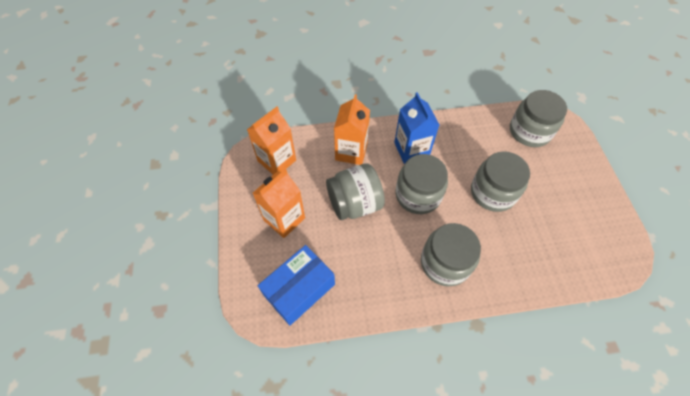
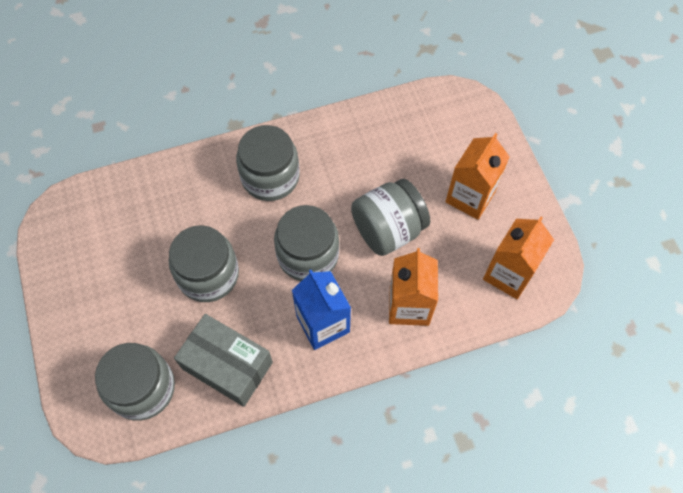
camera: 170 degrees right, 5 degrees up
blue box [258,245,335,326] -> none
none -> grey box [174,314,273,407]

